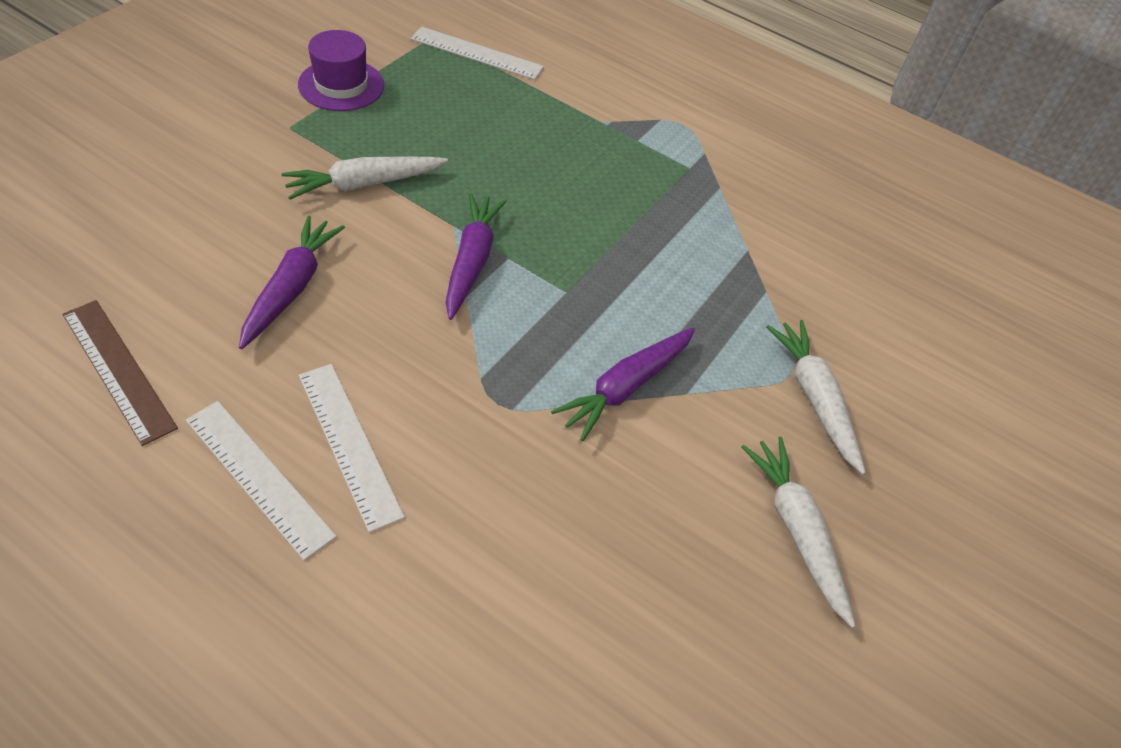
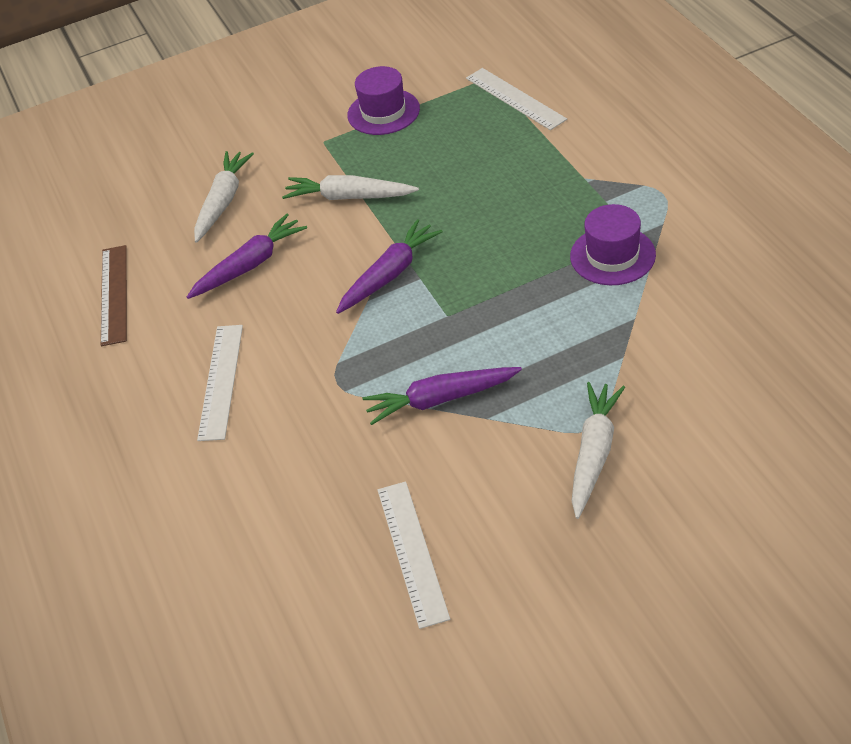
camera: 45 degrees right, 5 degrees down
white ruler [186,401,337,560] -> white ruler moved to [378,481,450,629]
white carrot [742,437,856,628] -> white carrot moved to [194,151,254,243]
none -> purple hat [570,204,656,285]

